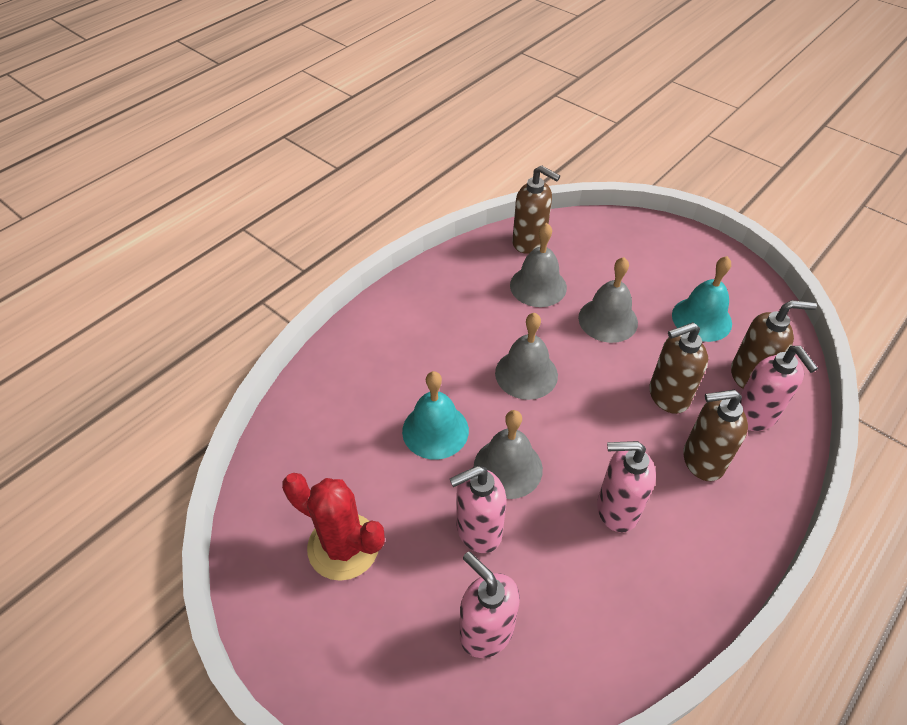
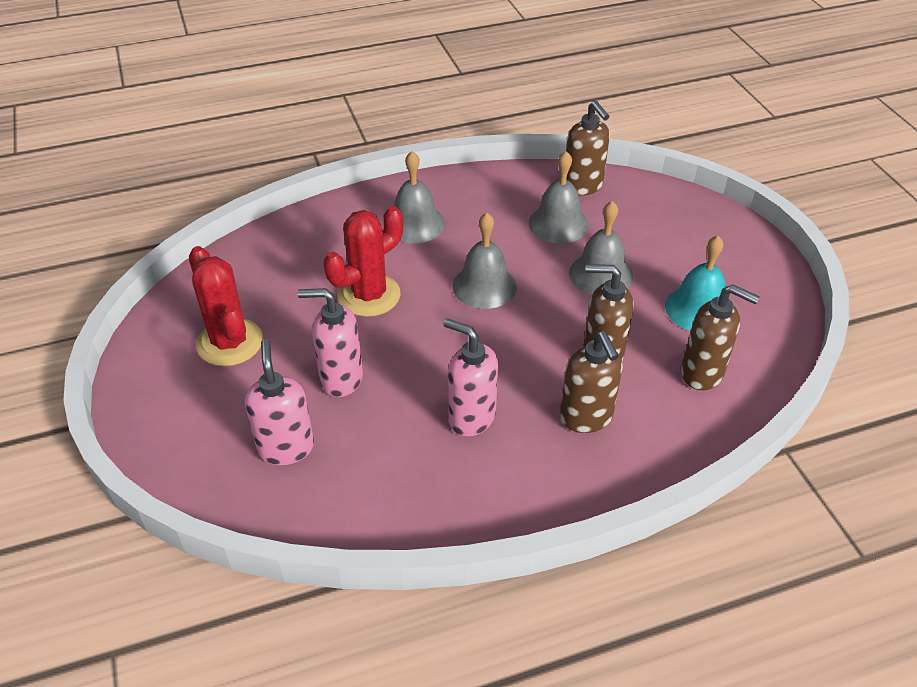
camera: 30 degrees right, 5 degrees down
turquoise bell [402,371,469,460] -> red cactus [324,206,403,317]
grey bell [474,410,543,499] -> grey bell moved to [394,151,445,243]
brown soap dispenser [683,390,748,481] -> brown soap dispenser turned 135 degrees counterclockwise [560,331,623,433]
pink soap dispenser [740,346,818,431] -> none

